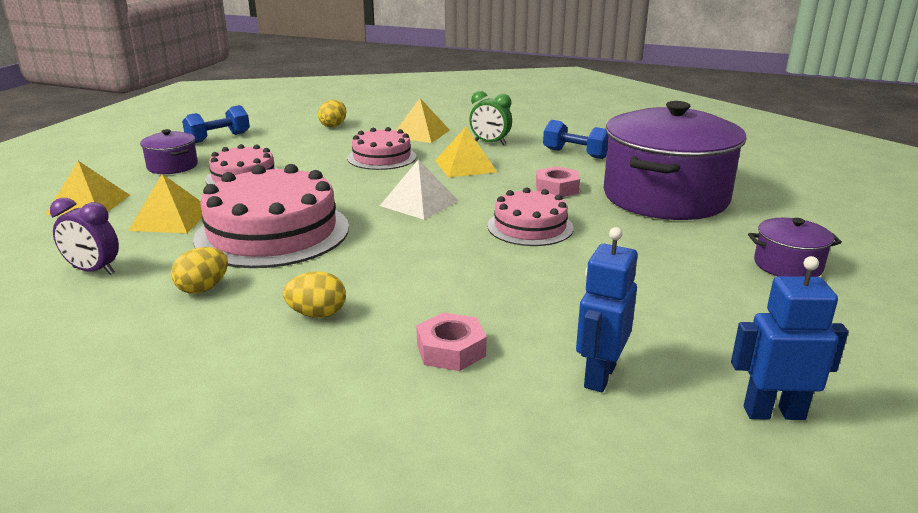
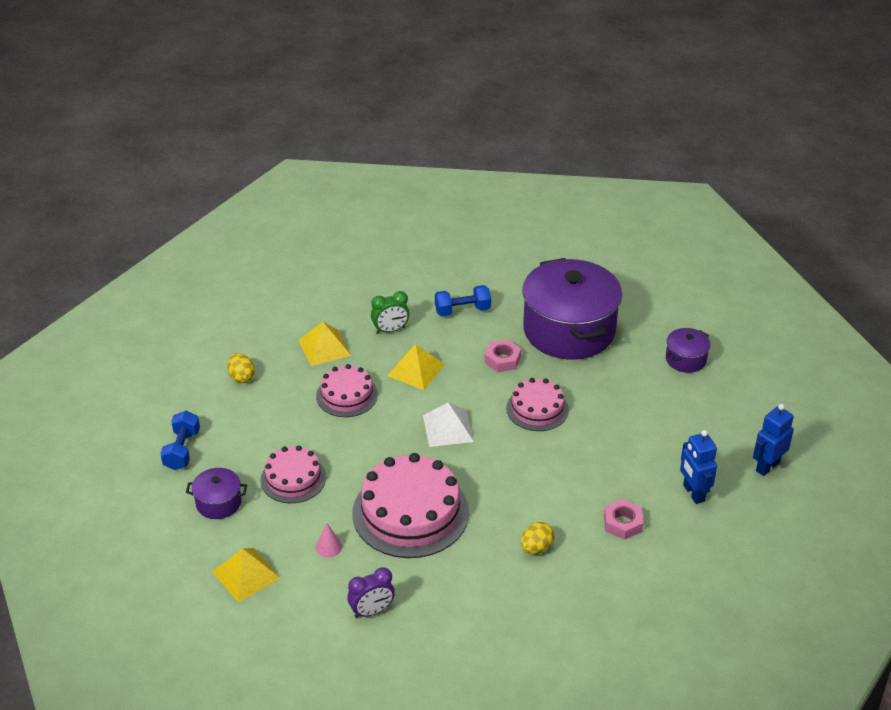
camera: 45 degrees left, 15 degrees up
yellow pyramid [128,174,202,233] -> pink cone [316,523,342,557]
yellow egg [171,247,228,294] -> none

